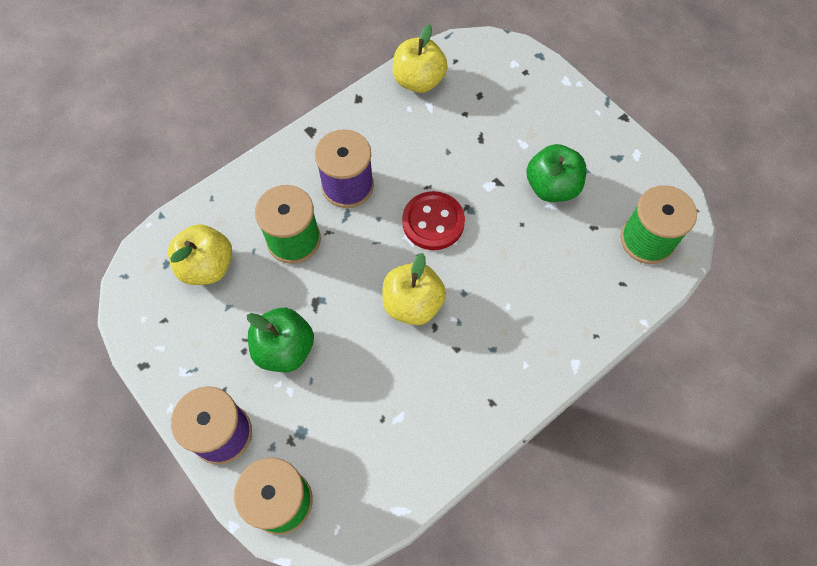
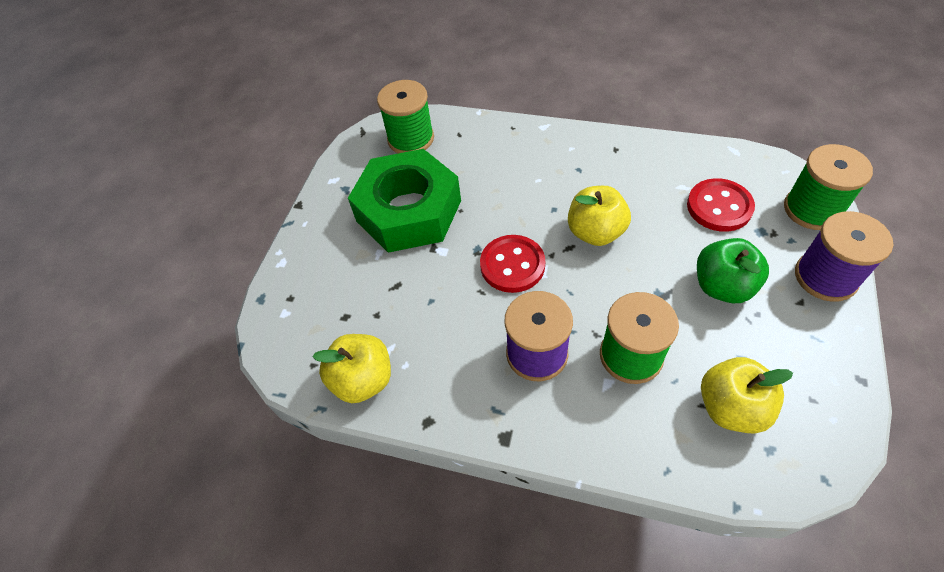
camera: 120 degrees left, 10 degrees down
green apple [526,144,587,202] -> green nut [348,149,461,253]
none -> red button [687,178,755,232]

